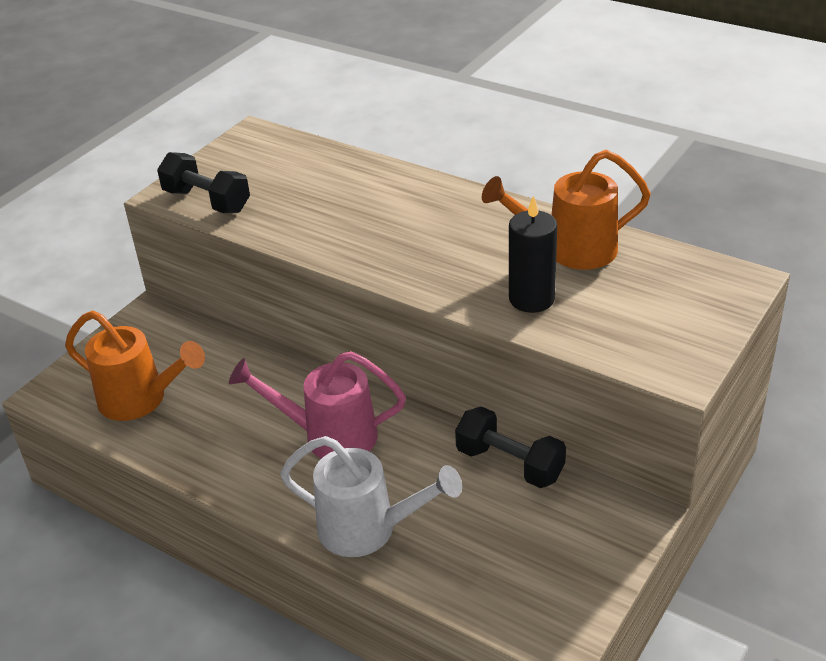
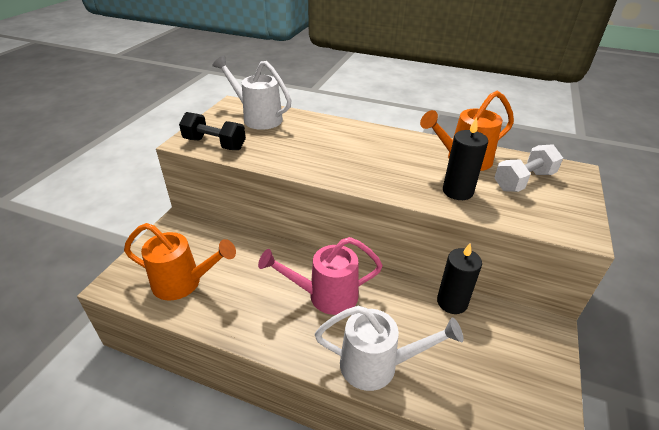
camera: 15 degrees left, 0 degrees up
black dumbbell [455,406,566,488] -> black candle [437,244,482,314]
none -> white watering can [213,56,292,130]
none -> white dumbbell [494,144,563,192]

